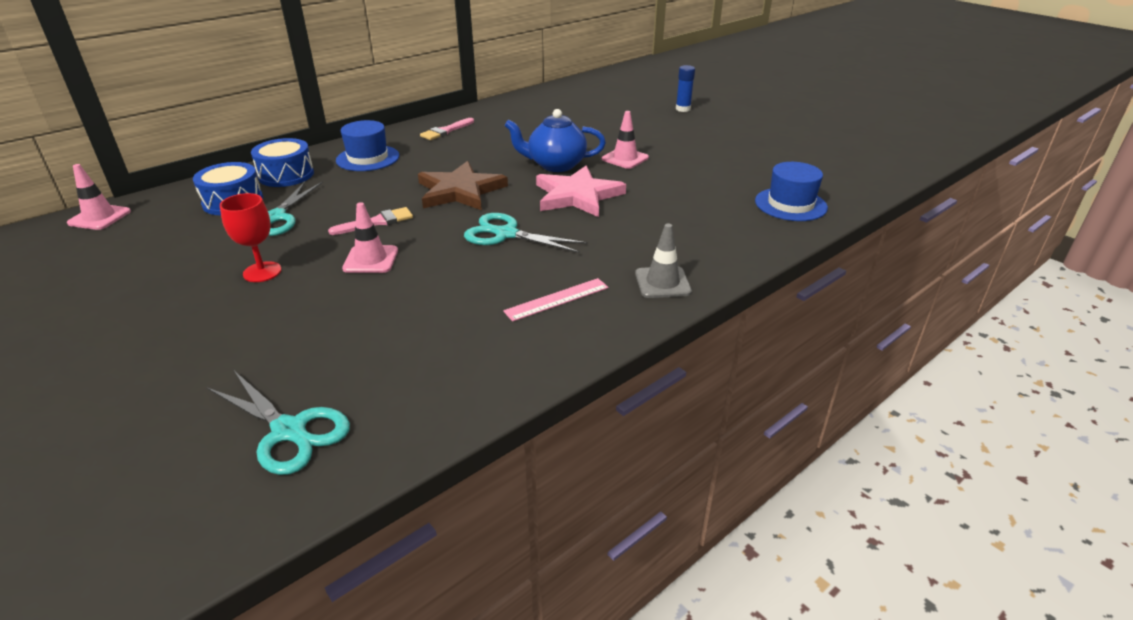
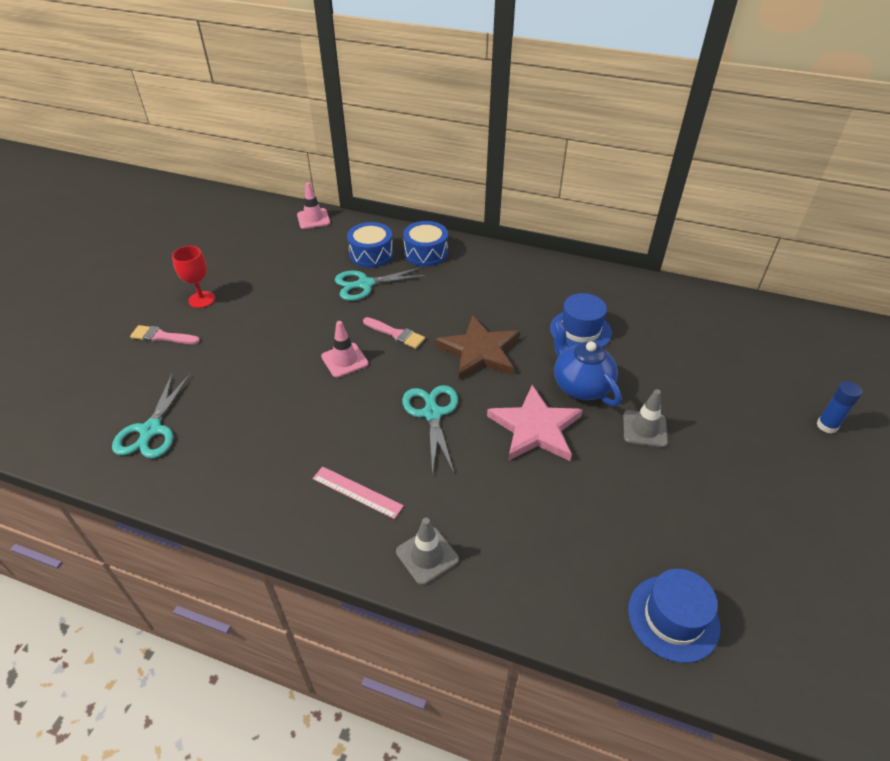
camera: 60 degrees right, 10 degrees up
red goblet [220,193,282,282] -> red goblet moved to [172,246,215,308]
blue hat [336,120,399,171] -> blue hat moved to [550,293,612,347]
pink brush [420,118,474,140] -> pink brush moved to [130,325,200,344]
pink traffic cone [602,111,649,169] -> grey traffic cone [623,389,668,448]

